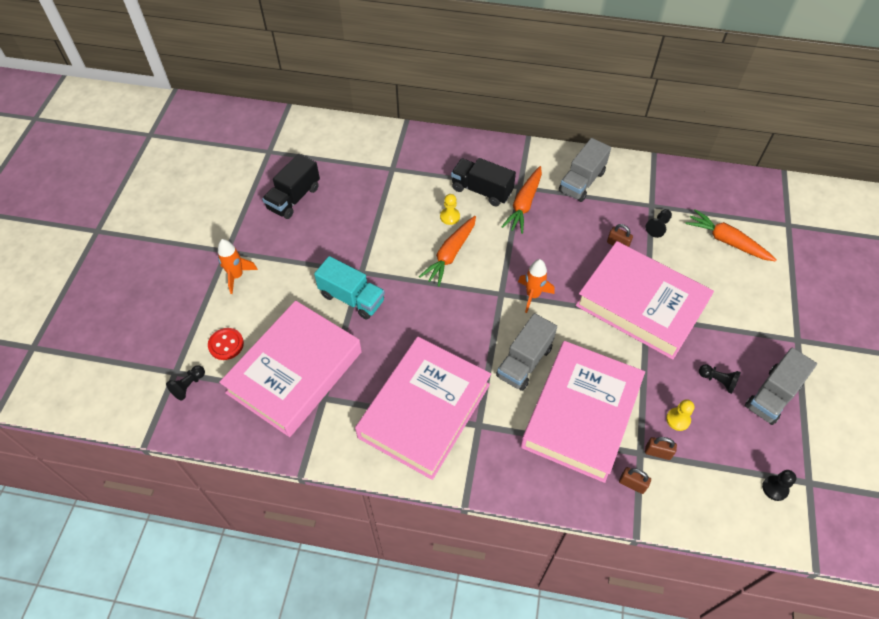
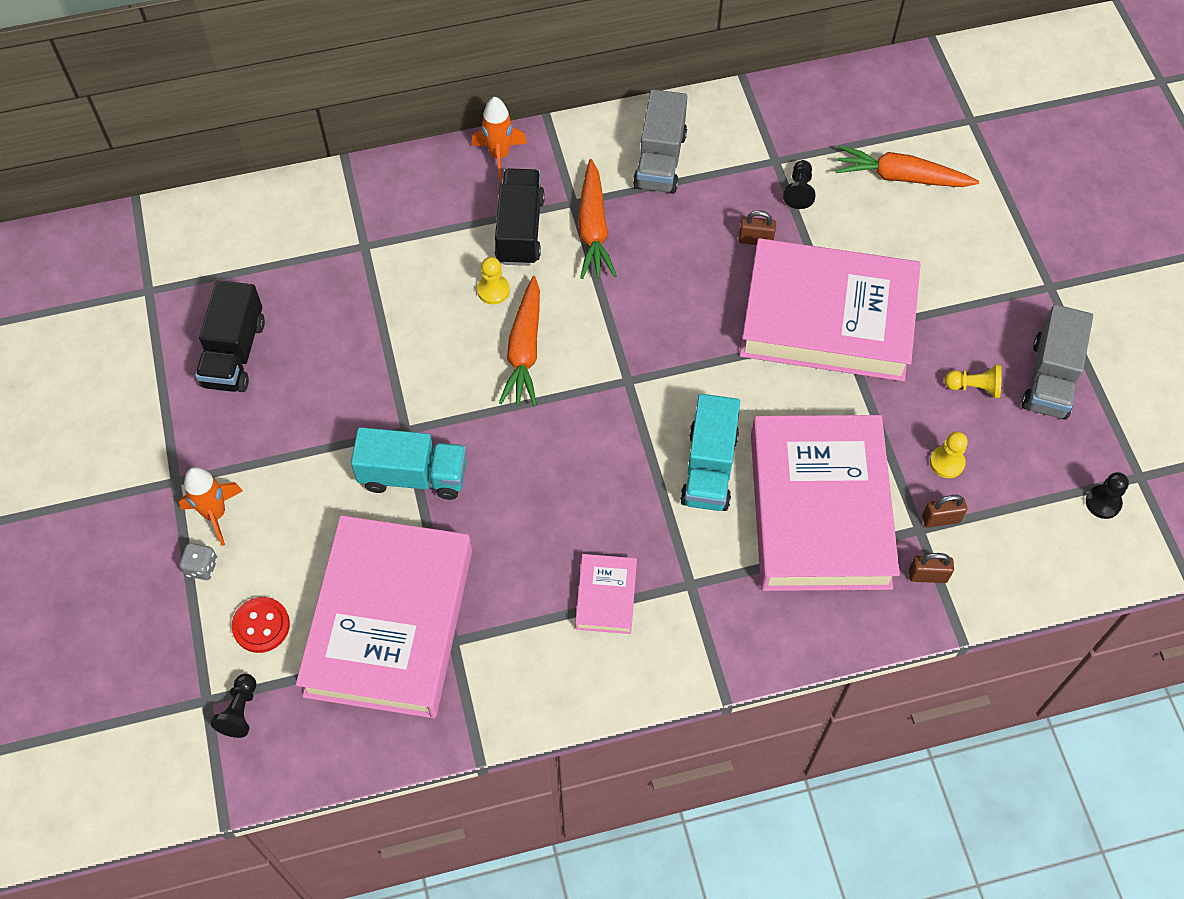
camera: 25 degrees left, 5 degrees up
pink book [355,337,491,480] -> pink book [575,554,637,634], size x0.42
black truck [451,158,516,206] -> black truck turned 90 degrees clockwise [495,168,545,266]
grey truck [496,313,557,391] -> turquoise truck [680,394,740,511]
orange rocket [518,259,555,313] -> orange rocket moved to [472,96,527,181]
black pawn [699,364,741,394] -> yellow pawn [944,364,1002,398]
none -> grey dice [179,543,217,580]

